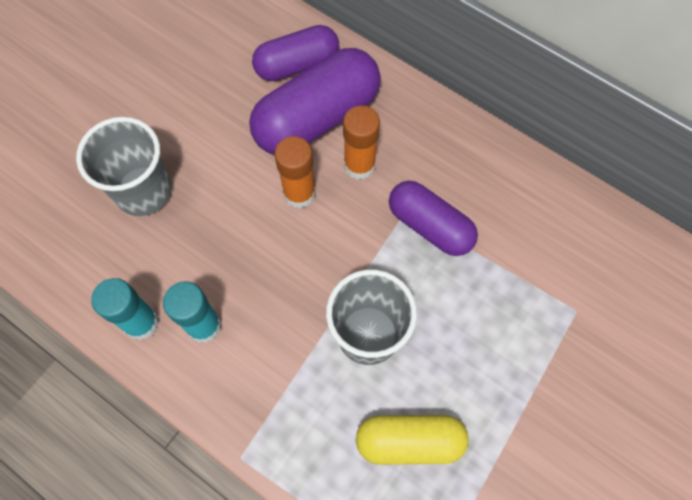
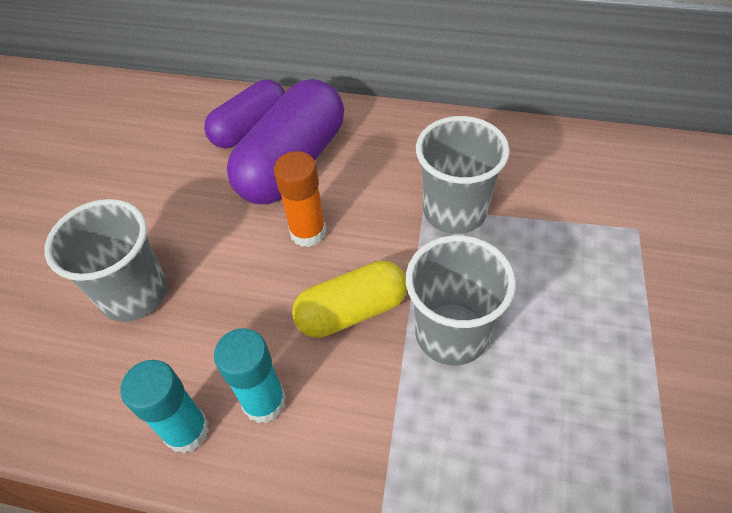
camera: 20 degrees left, 15 degrees down
orange glue stick [343,106,380,180] -> none
yellow capsule [356,415,469,465] -> yellow capsule moved to [292,260,407,338]
purple capsule [389,181,478,256] -> grey cup [416,116,510,234]

